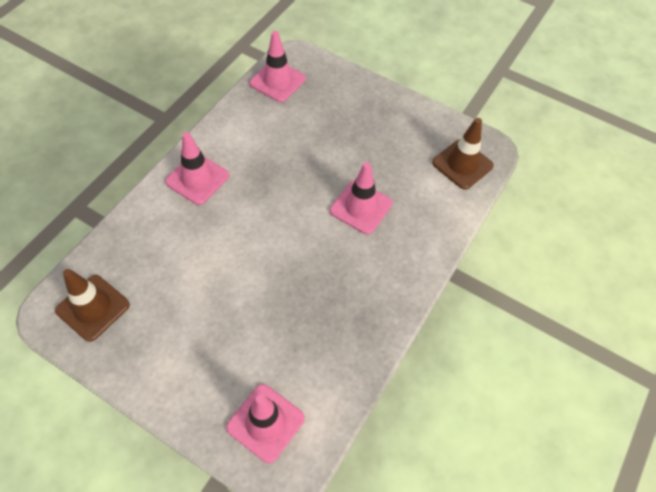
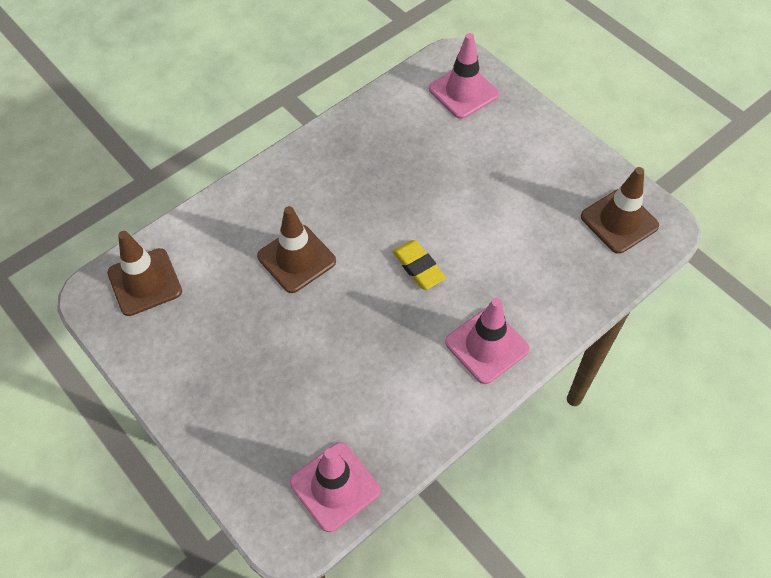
camera: 160 degrees left, 0 degrees up
pink traffic cone [330,162,393,234] -> brown traffic cone [257,206,336,293]
none -> yellow eraser [392,240,446,290]

